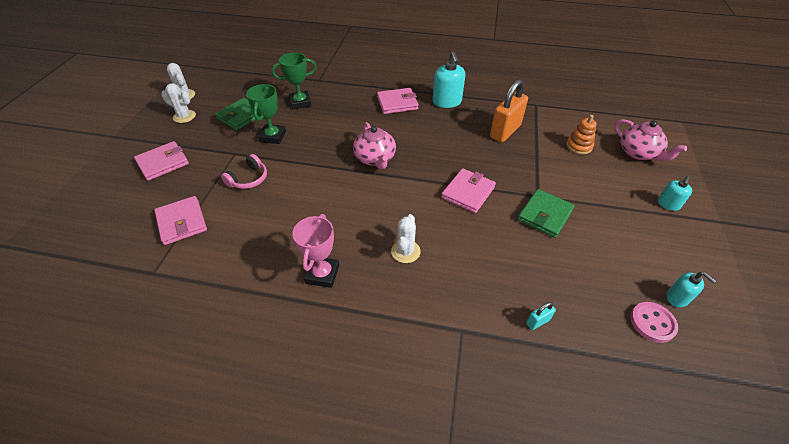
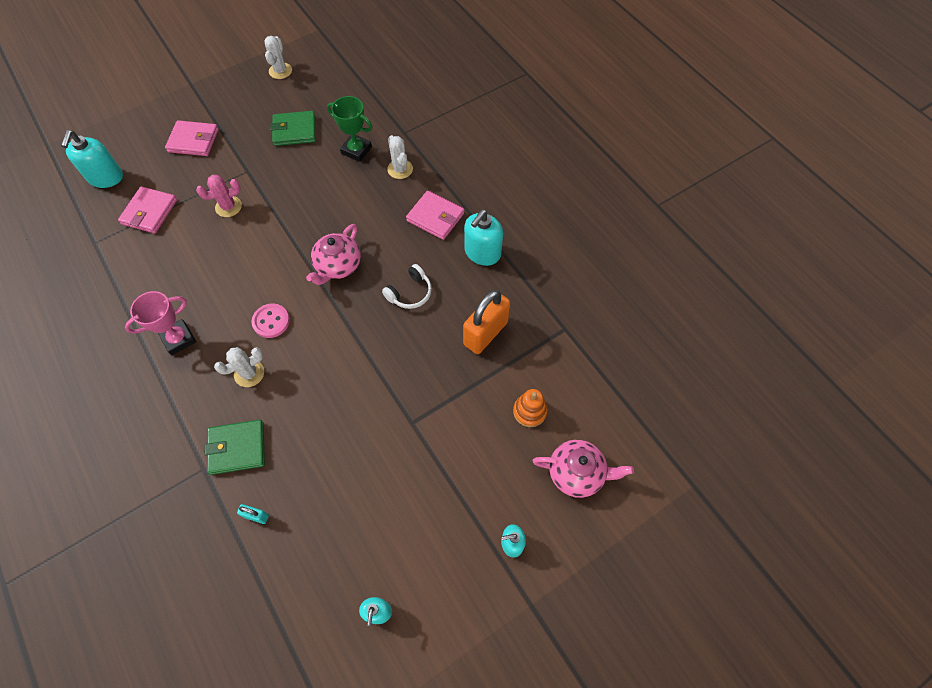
camera: 45 degrees right, 15 degrees up
white cactus [161,83,196,123] -> white cactus moved to [387,135,413,179]
pink headphones [221,154,267,189] -> pink cactus [196,175,242,217]
green trophy [246,84,286,144] -> none
pink wallet [441,168,496,213] -> none
orange padlock [490,79,528,142] -> orange padlock turned 45 degrees counterclockwise [463,290,510,354]
green wallet [518,189,575,238] -> green wallet moved to [205,420,265,475]
pink teapot [614,119,687,161] -> pink teapot turned 90 degrees counterclockwise [532,440,634,498]
pink button [631,302,678,343] -> pink button moved to [251,304,290,338]
none -> turquoise soap dispenser [61,130,123,188]
none -> white headphones [382,264,432,309]

